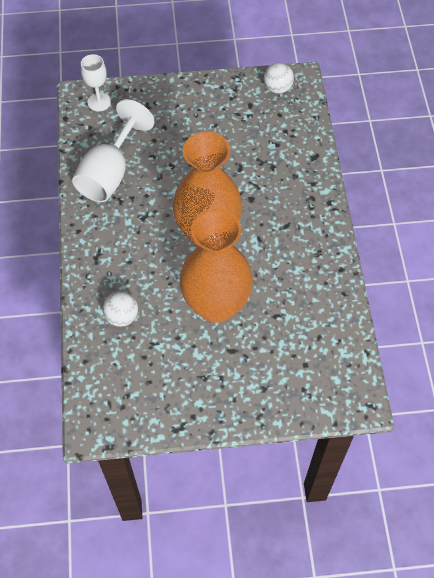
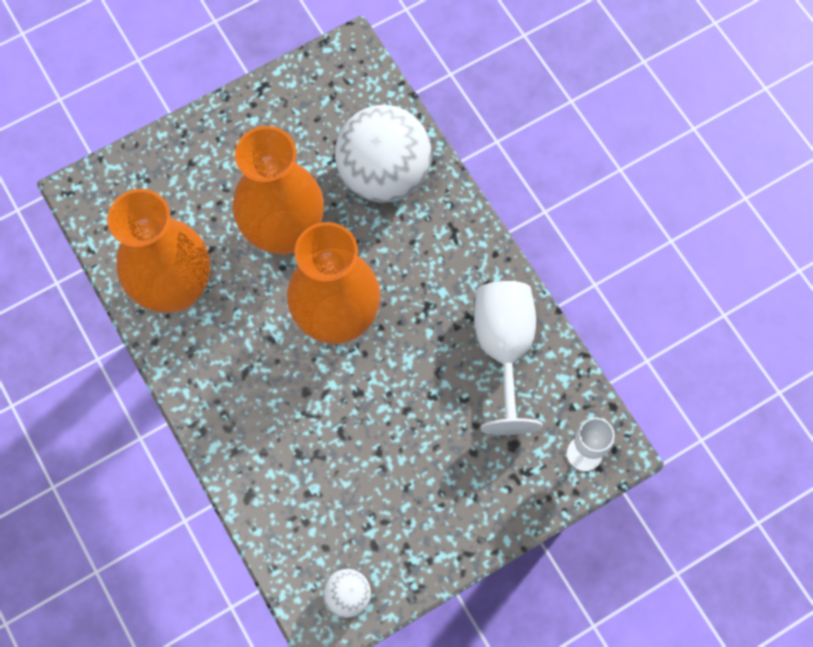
camera: 155 degrees right, 10 degrees up
white ball [103,291,138,327] -> white ball [335,105,431,203], size x2.21
none -> orange vase [107,189,210,313]

